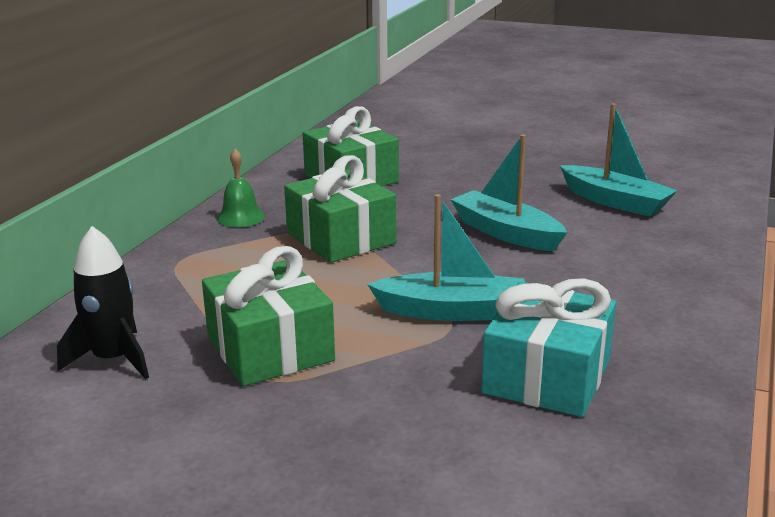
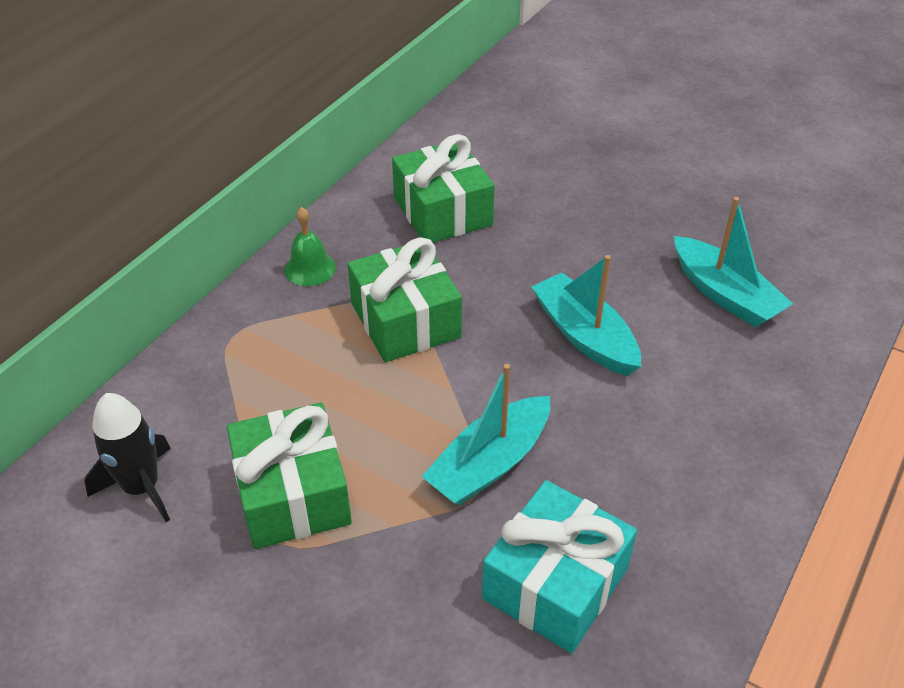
camera: 10 degrees right, 20 degrees up
turquoise boat [367,194,525,321] -> turquoise boat turned 120 degrees clockwise [421,364,550,506]

